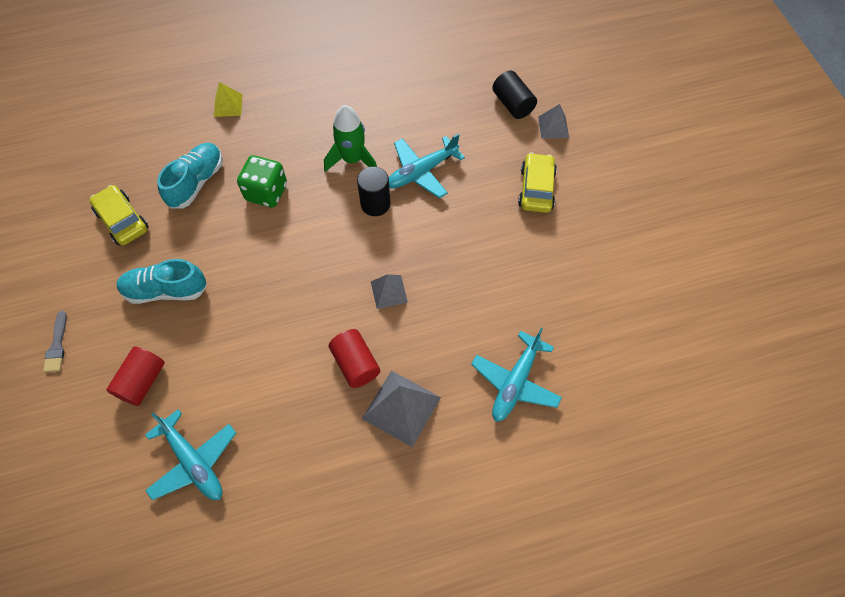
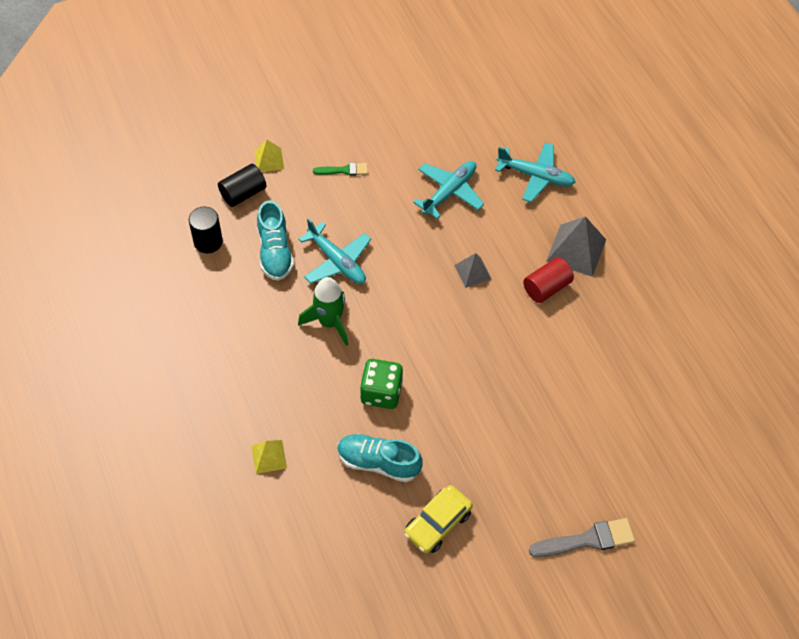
camera: 100 degrees left, 5 degrees down
grey brush [43,311,67,372] -> grey brush [529,518,635,557], size x1.62
red cylinder [106,346,165,406] -> none
turquoise shoe [116,259,207,304] -> turquoise shoe moved to [257,200,294,281]
turquoise plane [145,409,236,500] -> turquoise plane moved to [413,161,484,219]
black cylinder [357,167,390,216] -> black cylinder moved to [189,207,223,253]
yellow car [518,153,557,213] -> green brush [313,163,368,176]
grey pyramid [538,104,569,139] -> yellow pyramid [254,140,284,172]

